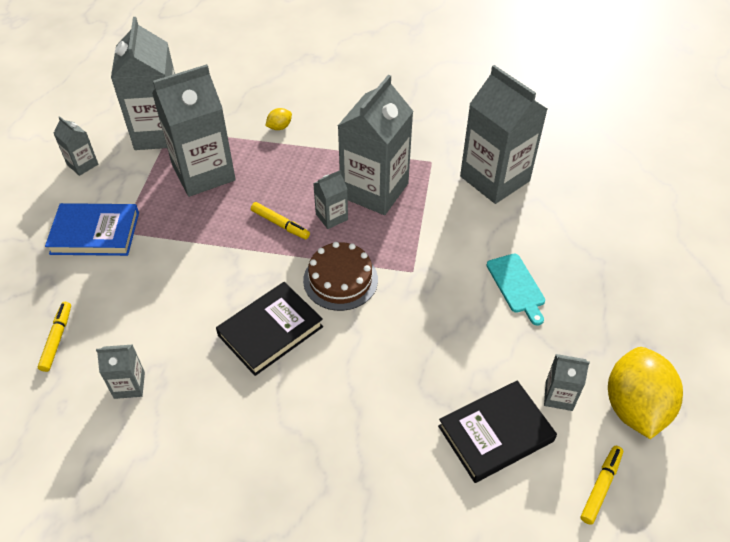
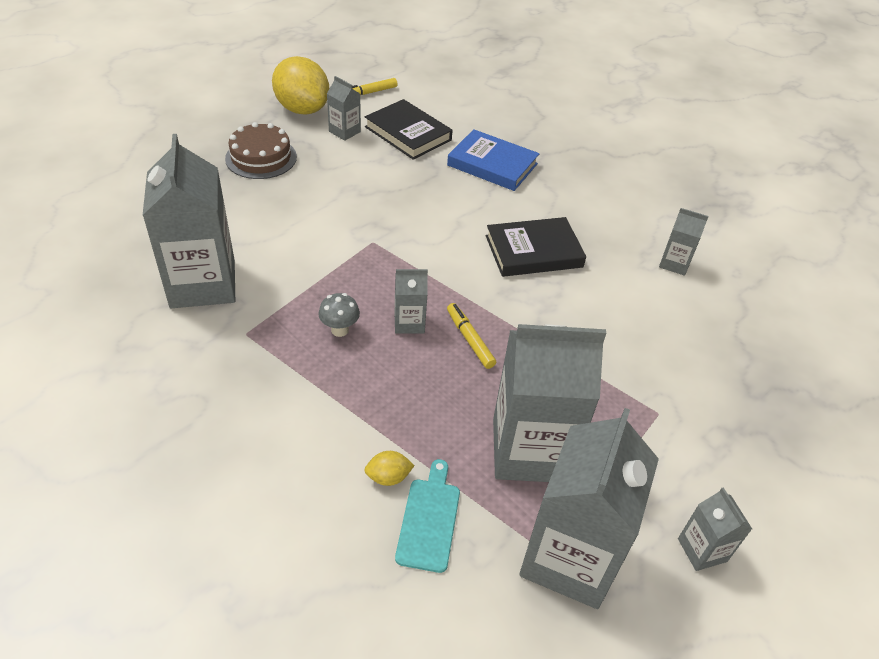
camera: 155 degrees left, 5 degrees down
yellow marker [38,302,71,372] -> none
blue book [45,203,139,256] -> blue book moved to [447,129,540,191]
brown cake [303,242,378,311] -> brown cake moved to [225,122,297,179]
grey carton [338,75,413,215] -> grey mushroom [318,293,360,337]
black book [438,380,557,483] -> black book turned 45 degrees clockwise [365,99,453,160]
turquoise cutting board [486,254,545,326] -> turquoise cutting board moved to [395,459,460,573]
yellow lemon [608,347,683,439] -> yellow lemon turned 75 degrees counterclockwise [272,56,329,115]

